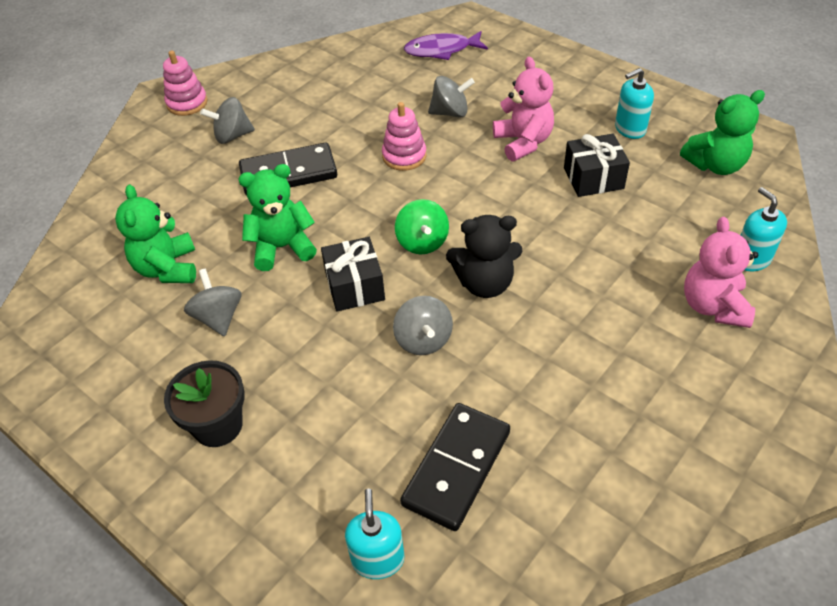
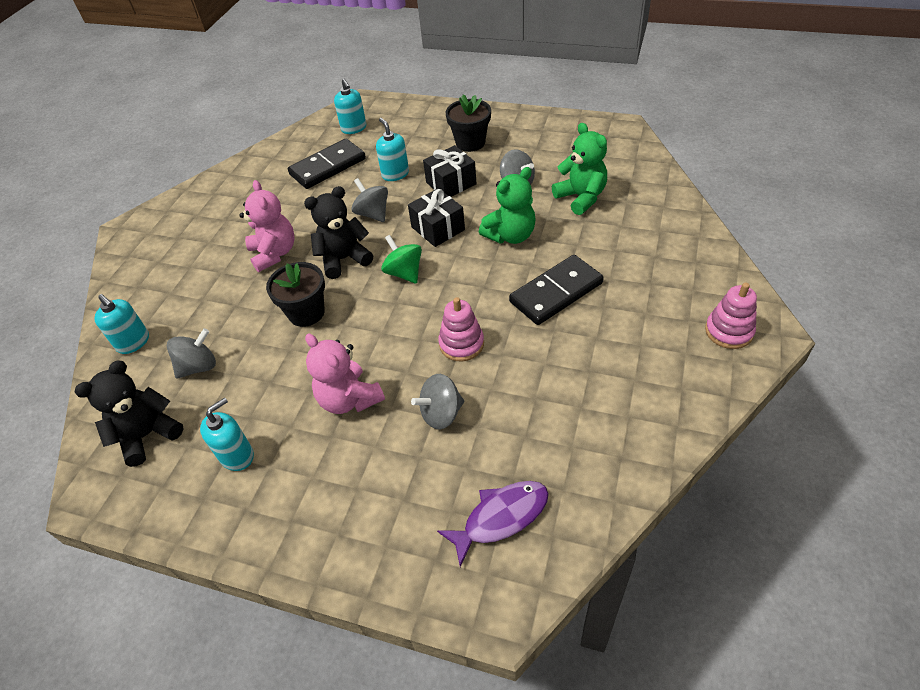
camera: 160 degrees right, 0 degrees up
grey spinning top [200,97,255,144] -> grey spinning top moved to [167,328,216,379]
black domino [400,403,510,531] -> black domino turned 45 degrees clockwise [288,139,366,189]
black gift [564,134,630,197] -> black gift moved to [423,145,477,197]
green teddy bear [680,90,765,175] -> black teddy bear [75,360,184,467]
pink teddy bear [684,217,758,328] -> pink teddy bear moved to [239,180,295,272]
none -> black flower pot [266,262,325,327]
none -> turquoise soap dispenser [376,118,409,181]

